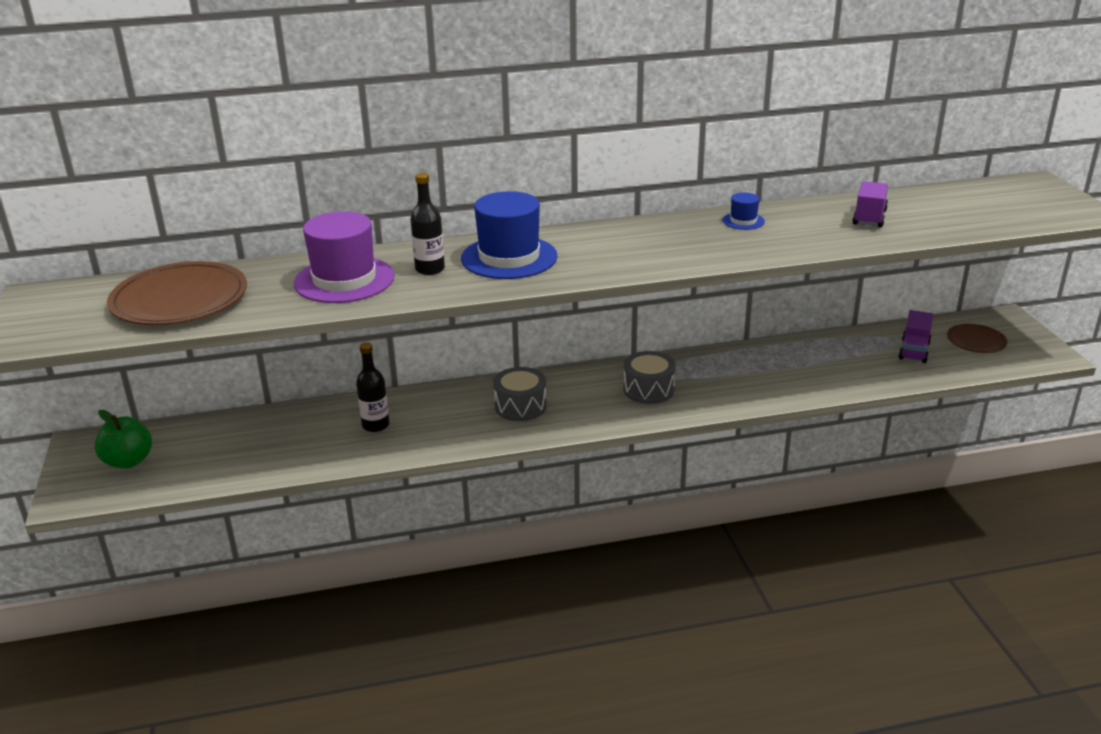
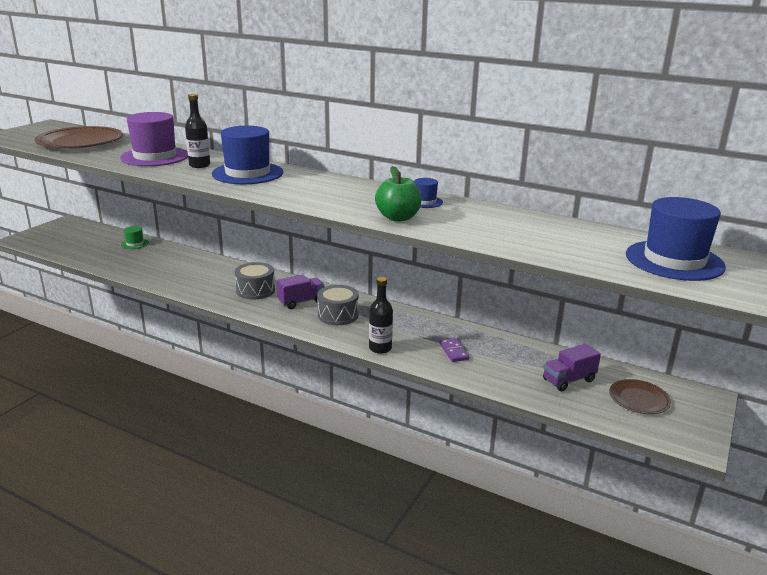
camera: 40 degrees right, 5 degrees down
green apple [95,410,152,469] -> green apple moved to [375,166,422,222]
black bottle [356,343,390,432] -> black bottle moved to [369,277,393,354]
purple truck [852,181,888,228] -> purple truck moved to [276,274,325,309]
none -> green hat [121,226,149,249]
none -> purple domino [440,338,469,362]
none -> blue hat [626,197,726,281]

